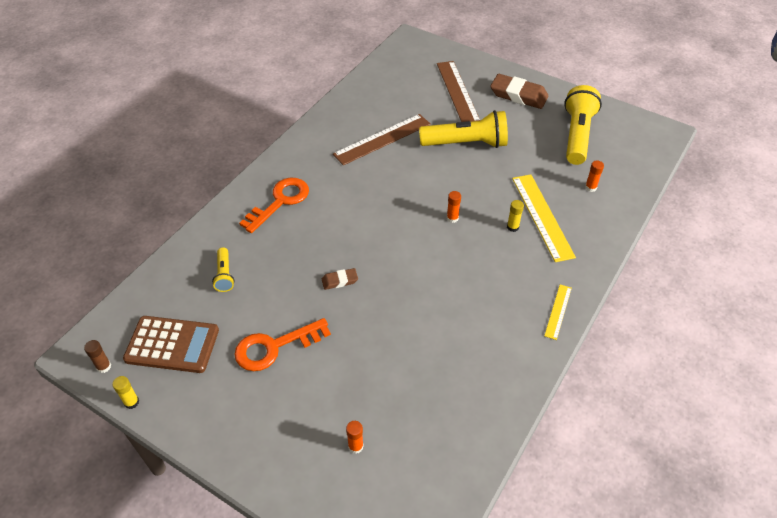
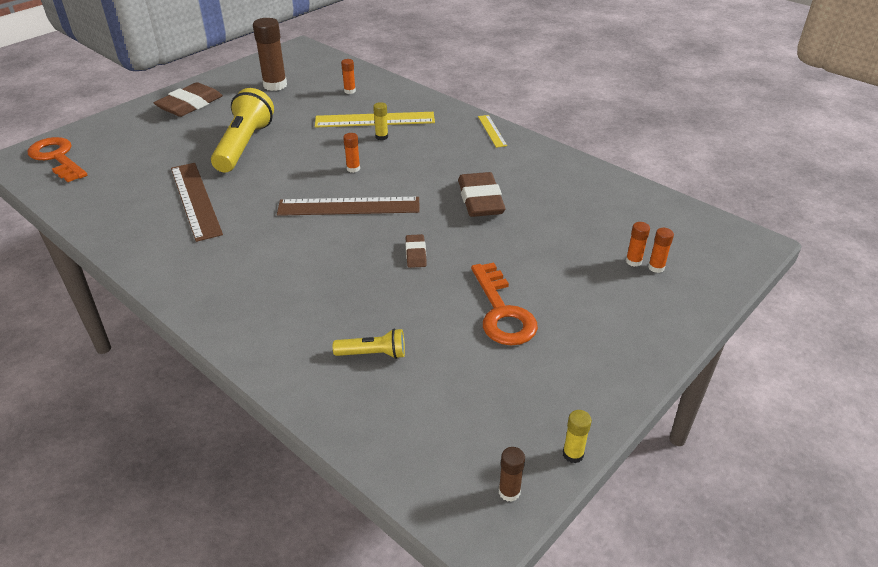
camera: 80 degrees left, 10 degrees down
brown calculator [123,316,219,373] -> none
orange key [239,178,309,233] -> orange key moved to [28,137,87,182]
brown ruler [437,61,480,122] -> brown ruler moved to [277,197,420,216]
yellow ruler [544,284,572,340] -> yellow ruler turned 45 degrees clockwise [478,115,507,148]
yellow flashlight [564,85,602,165] -> brown glue stick [253,18,287,91]
none -> brown eraser [458,172,506,217]
none -> orange glue stick [648,228,674,273]

